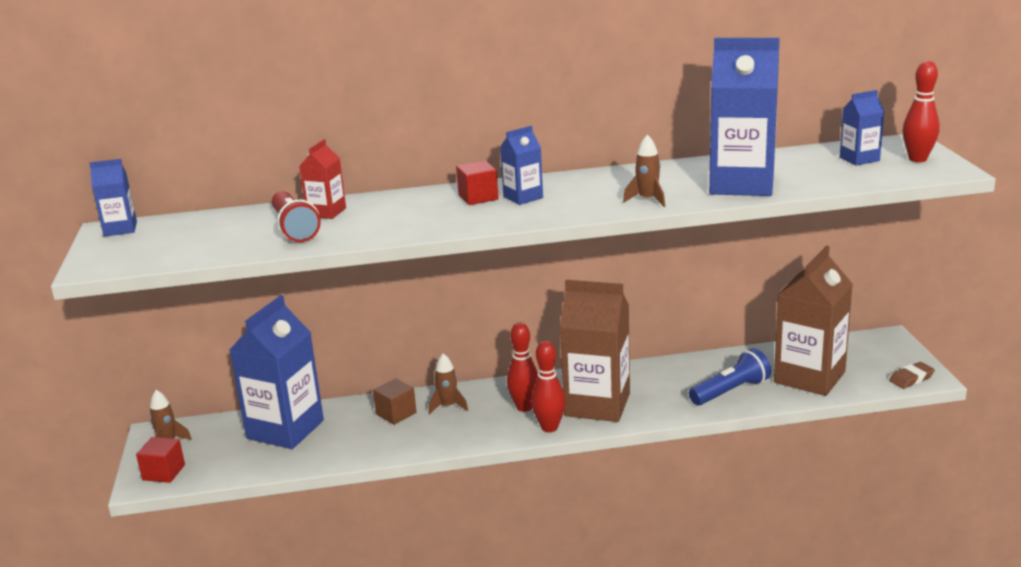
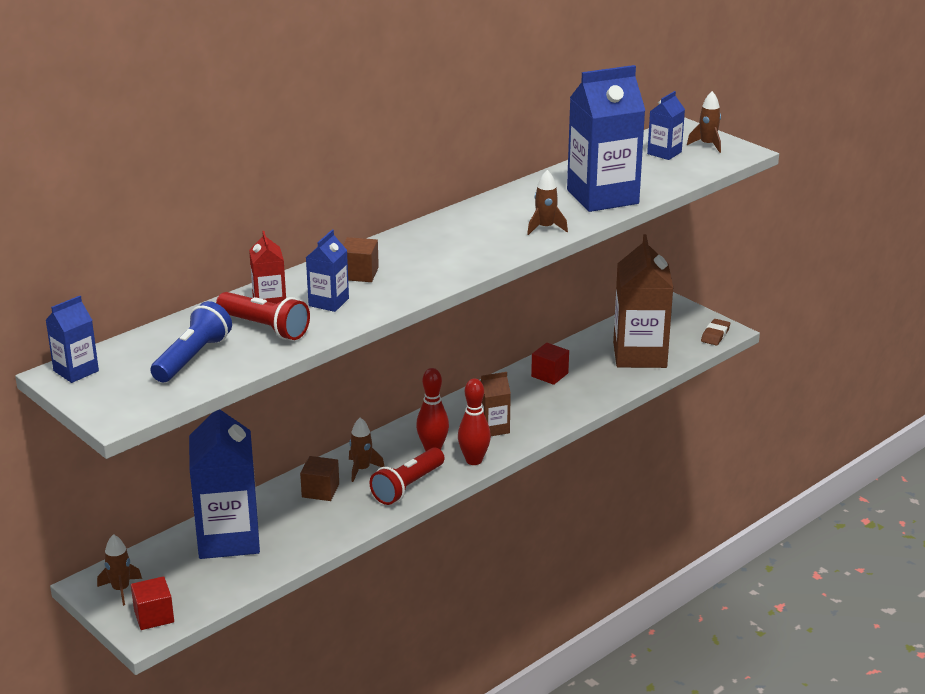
camera: 35 degrees left, 5 degrees up
red cube [456,160,499,205] -> red cube moved to [531,343,569,385]
blue carton [500,126,543,205] -> blue carton moved to [306,230,349,312]
brown carton [560,280,630,422] -> brown carton [481,372,511,436], size x0.49
blue flashlight [689,348,771,406] -> blue flashlight moved to [150,301,232,382]
red bowling pin [902,61,940,162] -> brown rocket [687,91,721,153]
none -> brown cube [343,237,379,282]
none -> red flashlight [369,448,445,505]

